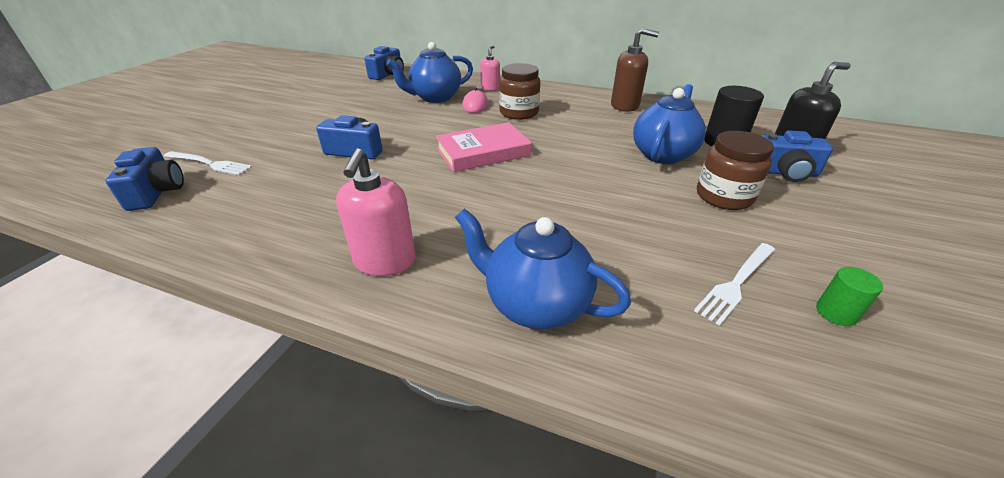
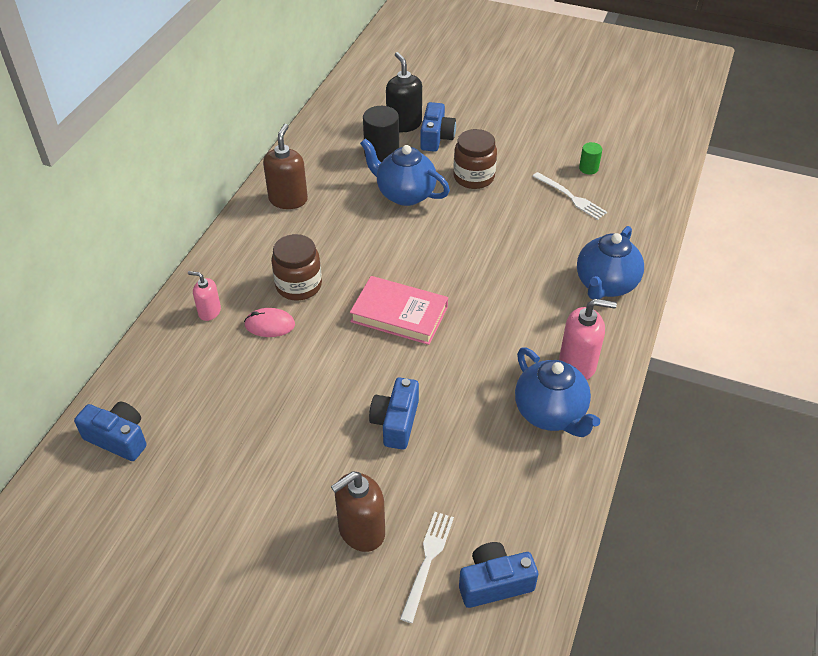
camera: 90 degrees left, 10 degrees up
blue teapot [386,42,473,103] -> blue teapot moved to [515,347,600,437]
pink book [435,122,532,172] -> pink book turned 45 degrees counterclockwise [350,276,448,345]
none -> brown soap dispenser [331,471,385,552]

